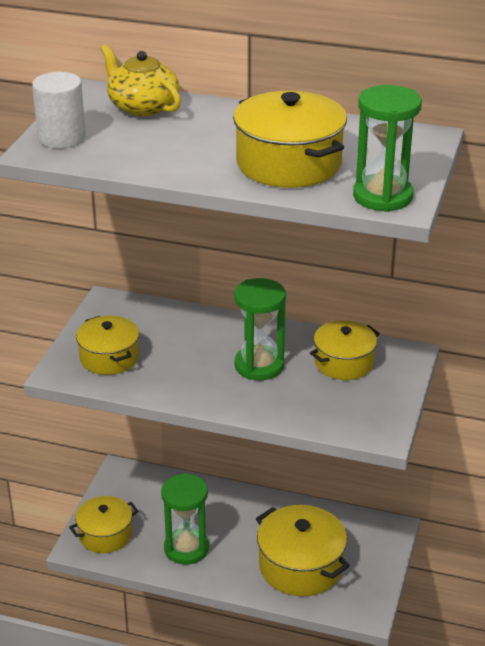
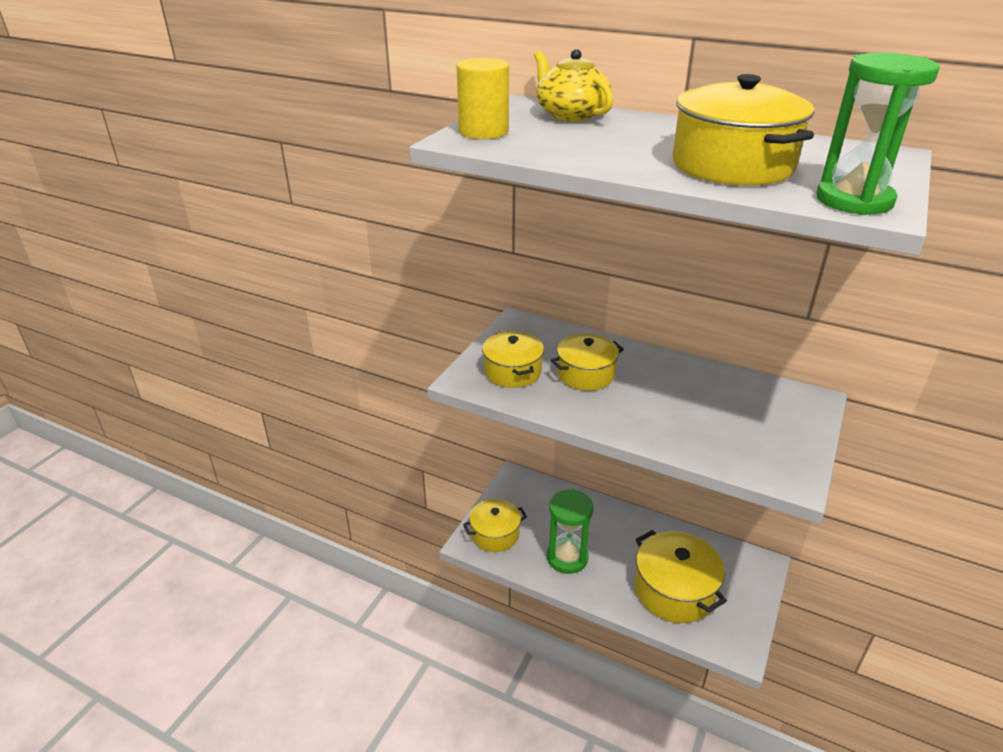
camera: 10 degrees right, 0 degrees up
white cylinder [32,72,86,148] -> yellow cylinder [456,58,509,139]
green hourglass [234,278,286,380] -> none
yellow pot [310,320,380,380] -> yellow pot moved to [551,334,624,391]

